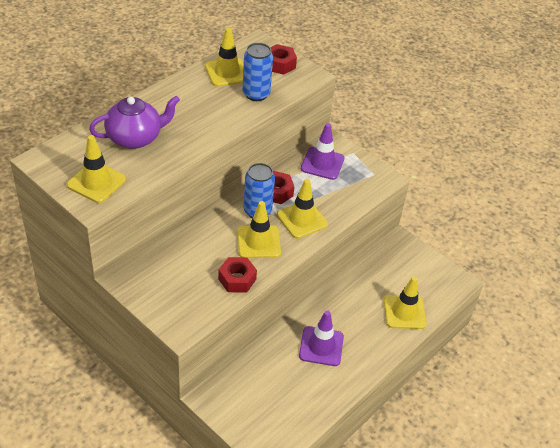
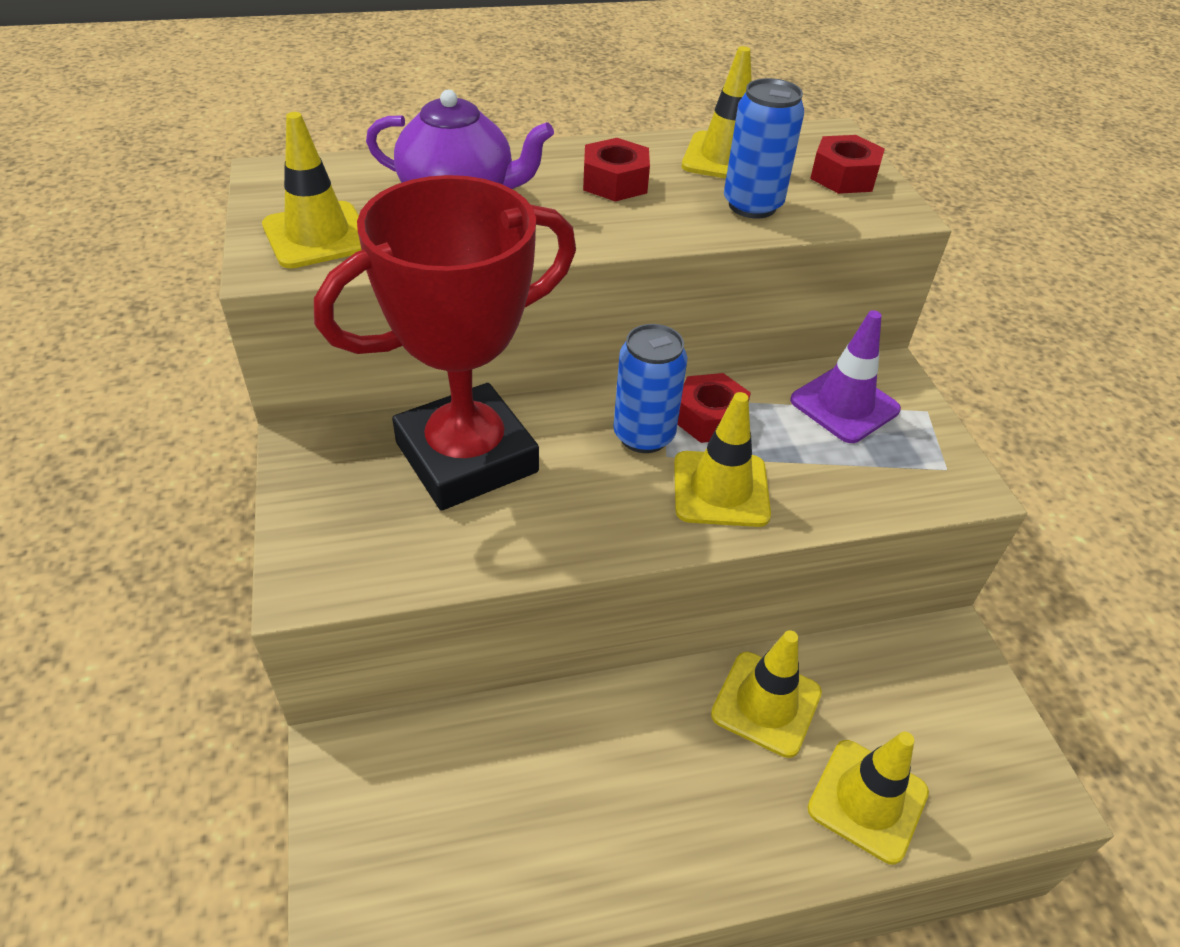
camera: 35 degrees right, 0 degrees up
red nut [218,257,257,293] -> red nut moved to [583,138,650,201]
yellow traffic cone [237,201,281,258] -> yellow traffic cone moved to [711,630,822,758]
purple traffic cone [299,311,344,366] -> none
none -> red trophy [314,175,576,510]

